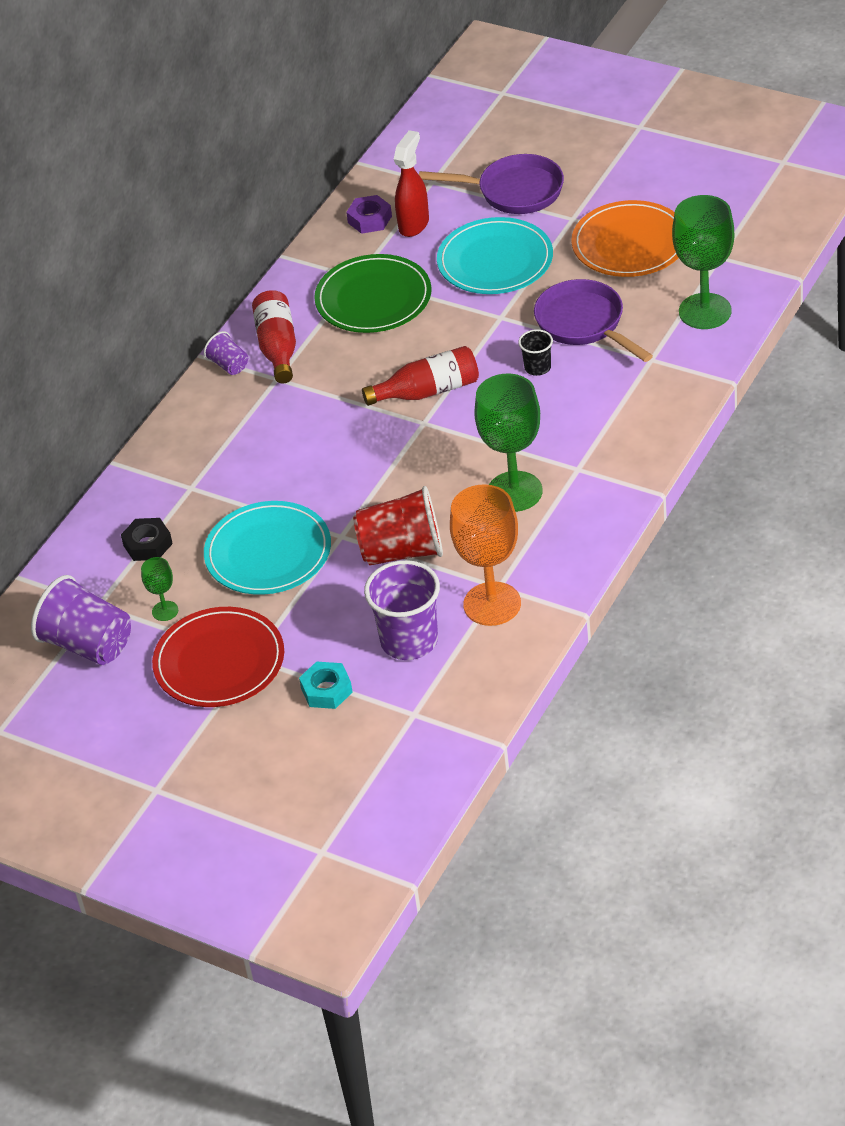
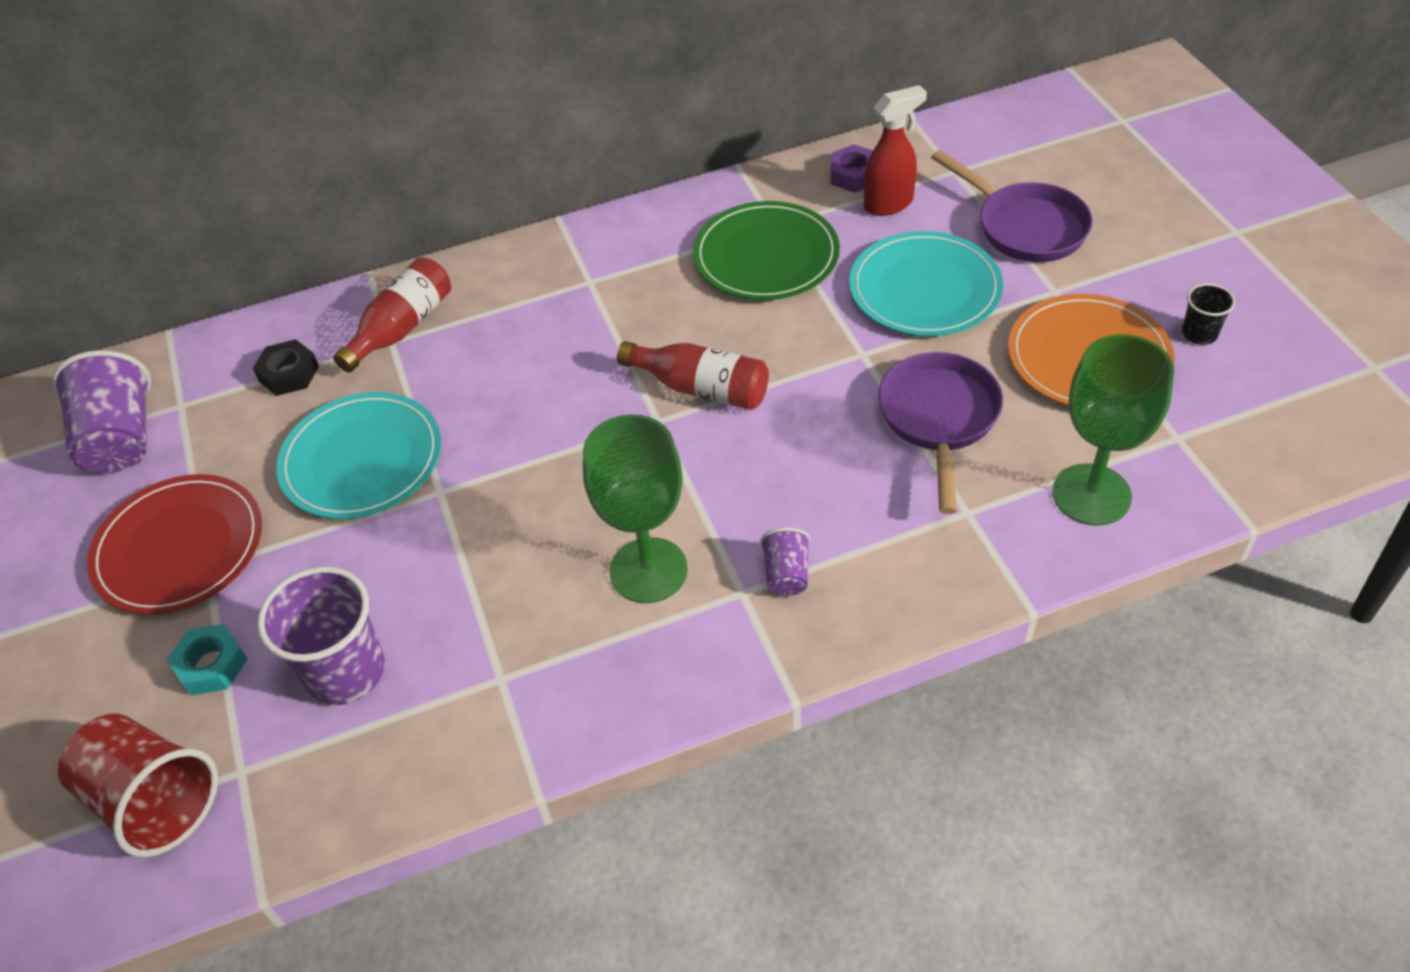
camera: 40 degrees right, 5 degrees up
green goblet [141,557,178,621] -> none
purple cup [204,331,248,375] -> purple cup moved to [760,528,811,596]
red bottle [252,290,296,383] -> red bottle moved to [333,257,451,373]
red cup [353,486,443,566] -> red cup moved to [58,713,218,857]
orange goblet [450,484,521,626] -> none
black cup [518,329,553,376] -> black cup moved to [1182,283,1235,345]

